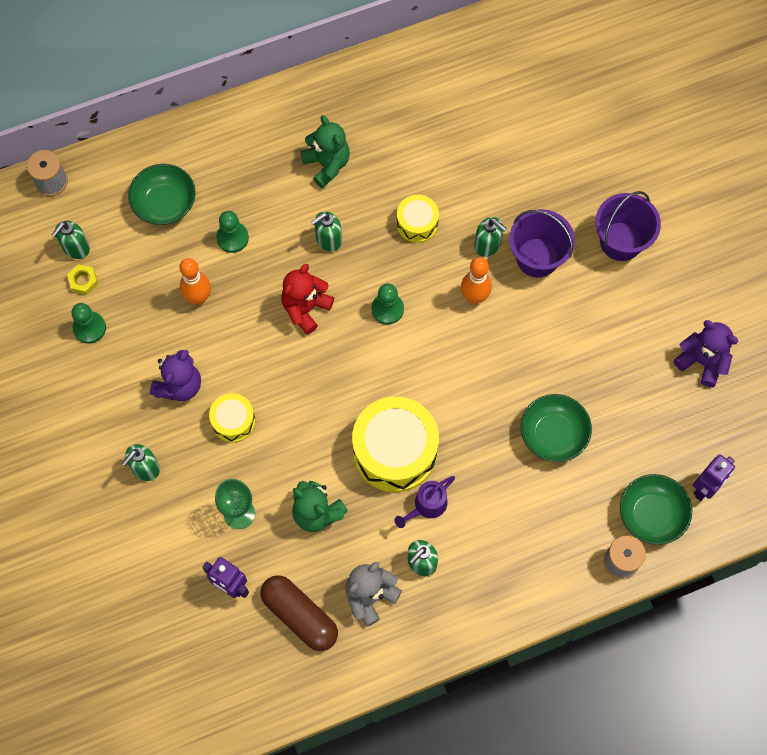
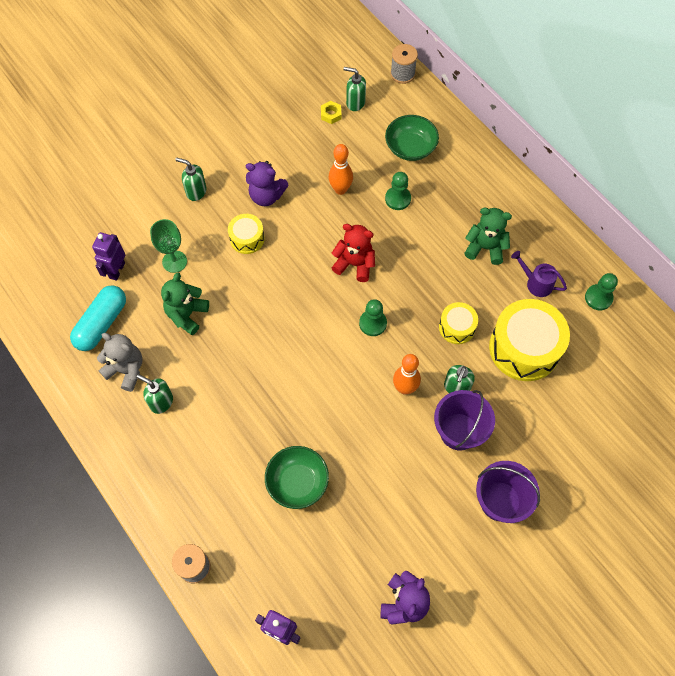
camera: 75 degrees right, 5 degrees down
green pawn [71,303,106,344] -> green pawn moved to [585,273,618,310]
brown capsule [261,575,338,651] -> turquoise capsule [70,285,126,351]
green teddy bear [301,115,350,188] -> green teddy bear turned 120 degrees counterclockwise [464,208,512,265]
green soap dispenser [311,211,342,252] -> none
yellow drum [352,396,439,492] -> yellow drum moved to [489,299,570,381]
purple watering can [394,476,455,528] -> purple watering can moved to [511,251,567,297]
green bowl [620,474,692,545] -> none

